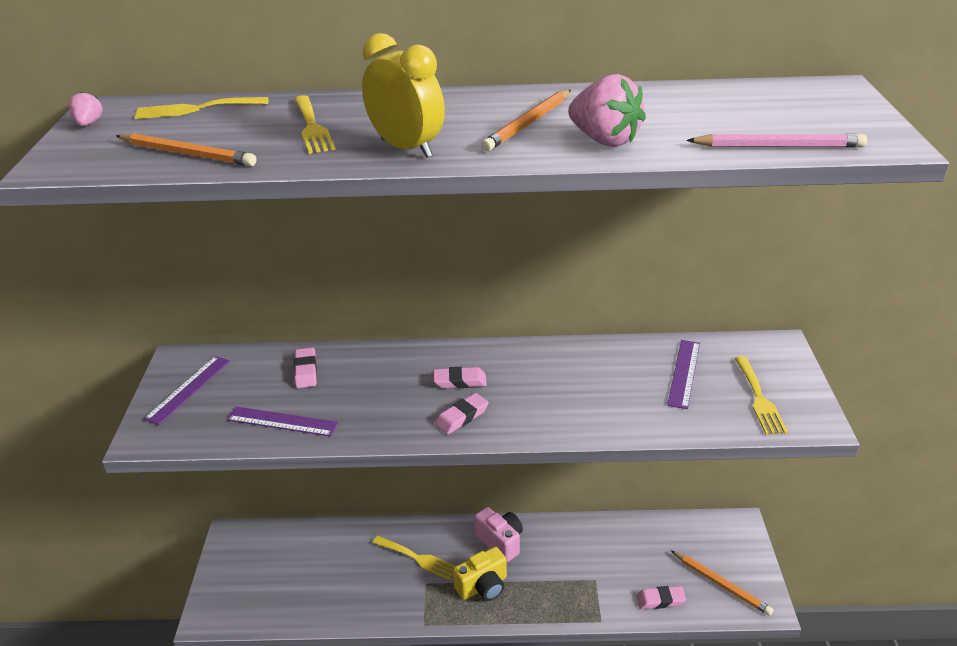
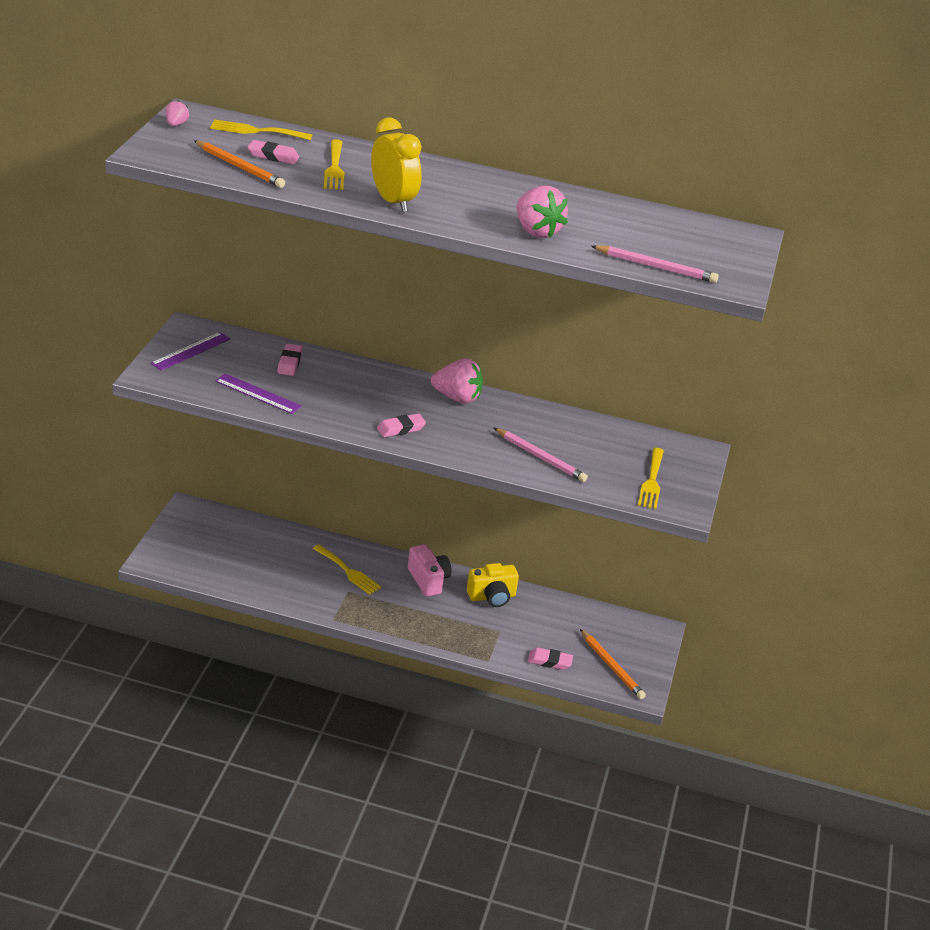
camera: 10 degrees right, 0 degrees up
pink eraser [433,367,487,388] -> pink eraser moved to [248,140,299,164]
yellow camera [453,546,507,601] -> yellow camera moved to [467,563,519,607]
orange pencil [481,90,571,151] -> none
purple ruler [667,340,700,409] -> none
none -> pink strawberry [431,358,483,404]
none -> pink pencil [494,428,588,482]

